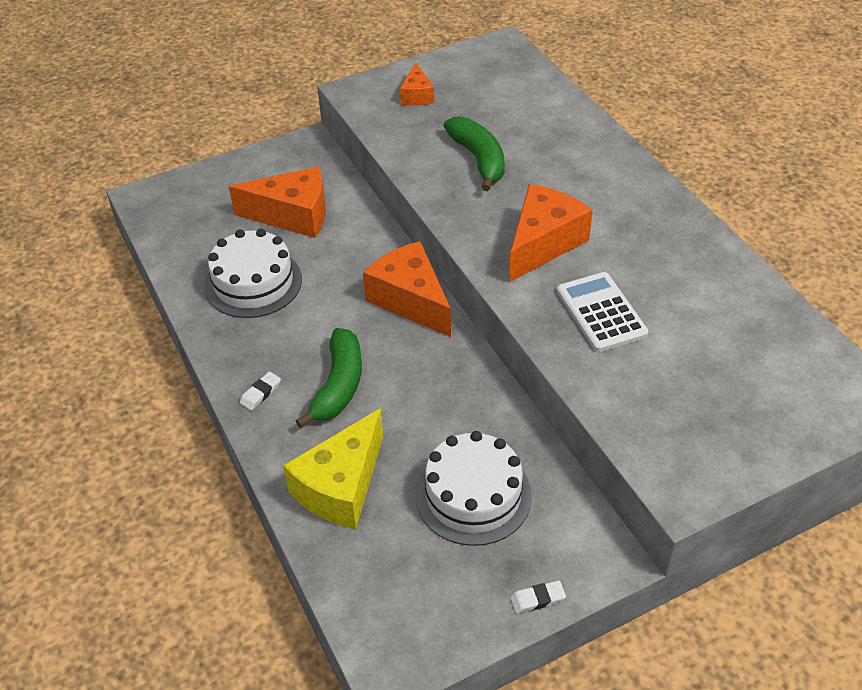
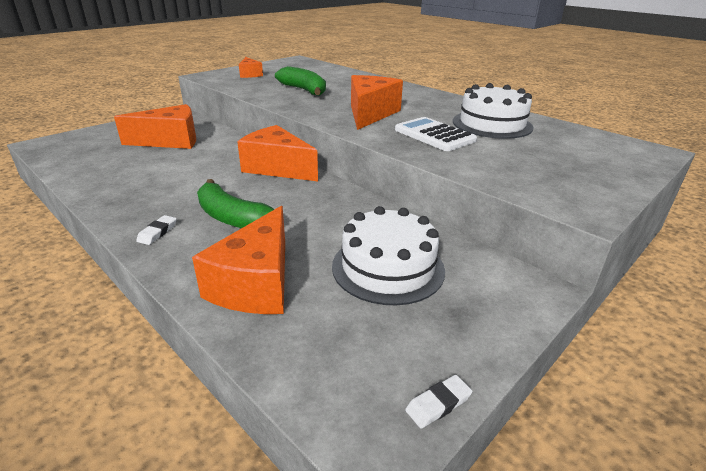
camera: 20 degrees left, 15 degrees down
white cake [205,229,302,318] -> white cake moved to [453,83,534,139]
yellow cheese [283,408,383,529] -> orange cheese [192,206,285,314]
green banana [296,328,362,428] -> green banana turned 135 degrees clockwise [197,179,275,228]
white eraser [510,581,566,614] -> white eraser moved to [405,375,472,429]

